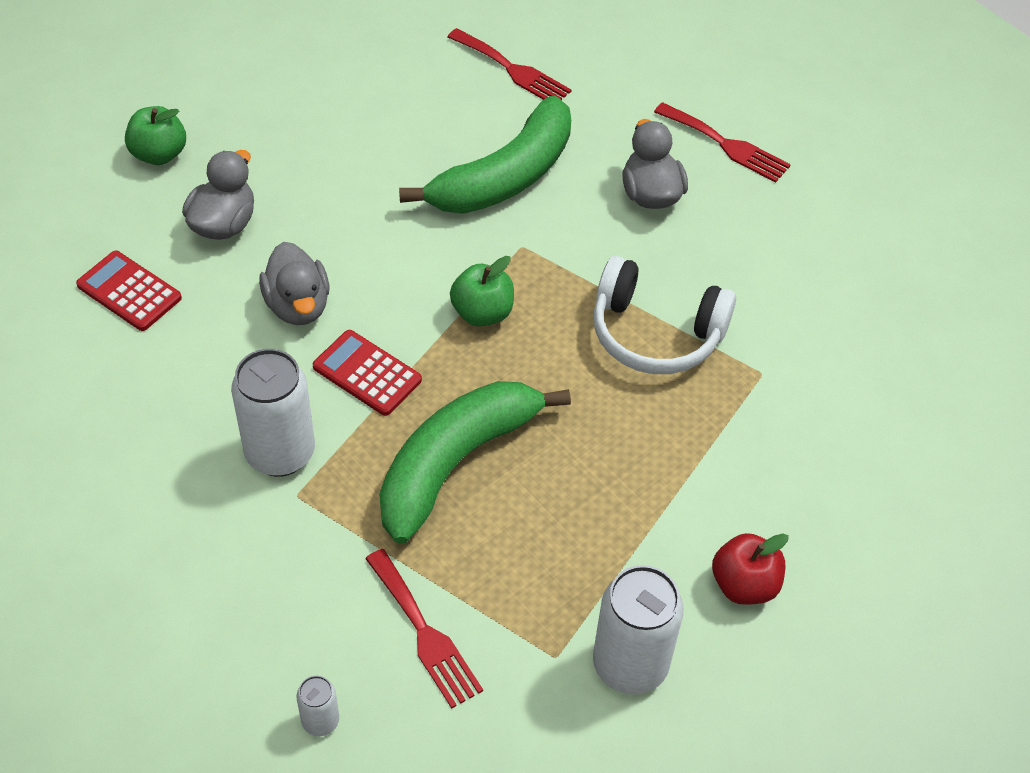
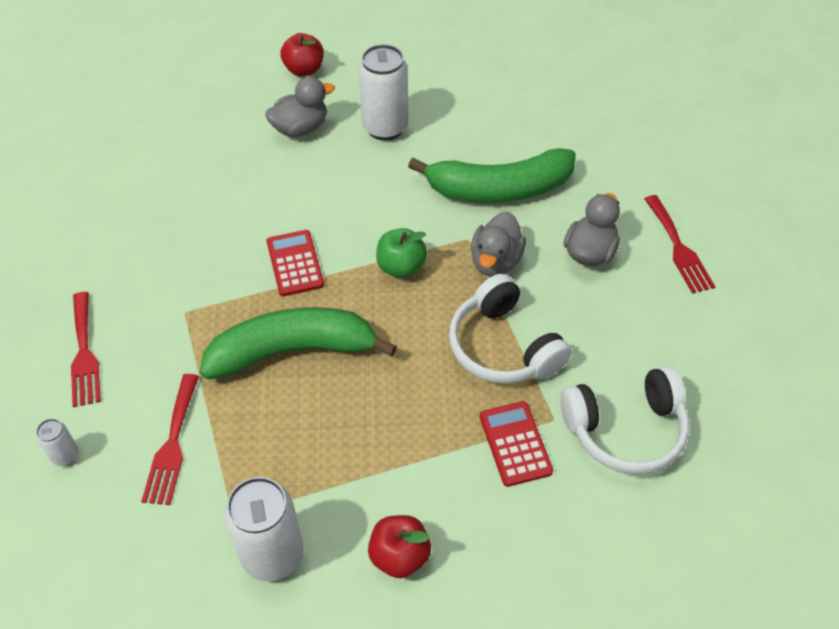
camera: 40 degrees right, 0 degrees up
red calculator [76,251,182,331] -> red calculator moved to [480,401,553,487]
green apple [125,106,186,165] -> red apple [281,33,324,77]
white can [231,349,315,477] -> white can moved to [358,44,408,141]
grey duck [259,242,329,325] -> grey duck moved to [471,212,526,276]
red fork [448,28,571,100] -> red fork moved to [71,292,101,407]
none -> white headphones [560,366,689,475]

